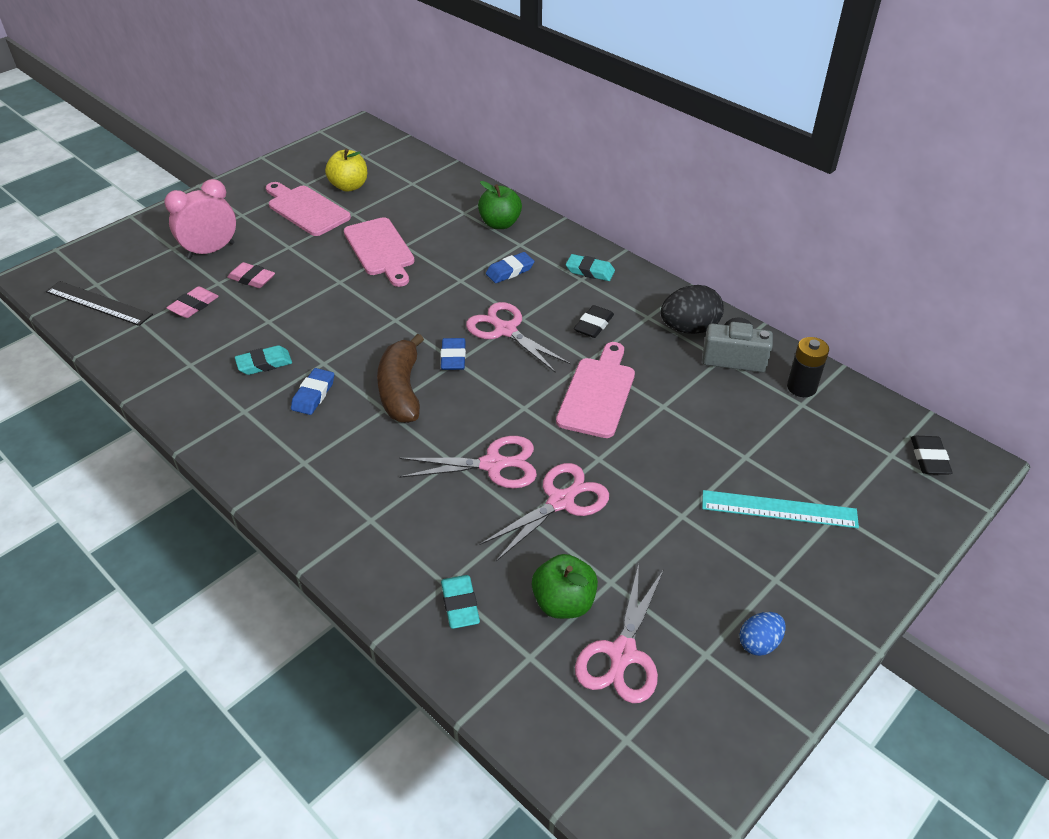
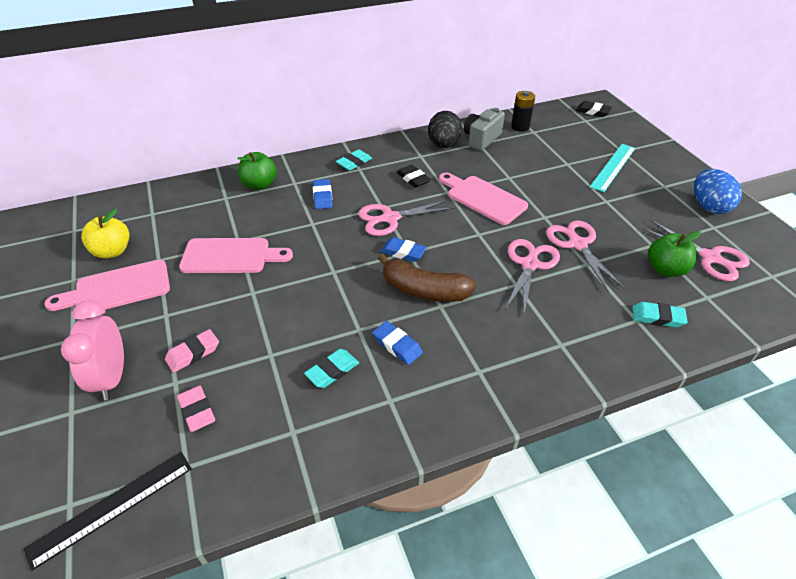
camera: 65 degrees left, 0 degrees up
turquoise eraser [235,345,292,375] -> turquoise eraser turned 45 degrees clockwise [304,349,359,388]
blue egg [740,612,786,656] -> blue egg [694,169,742,214], size x1.72

